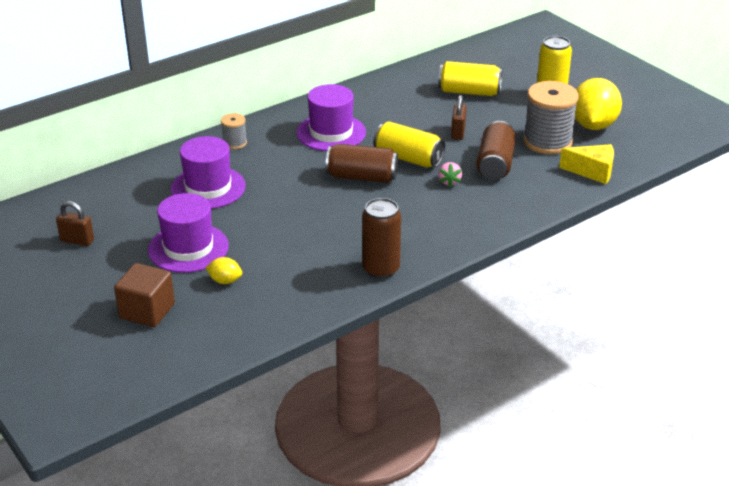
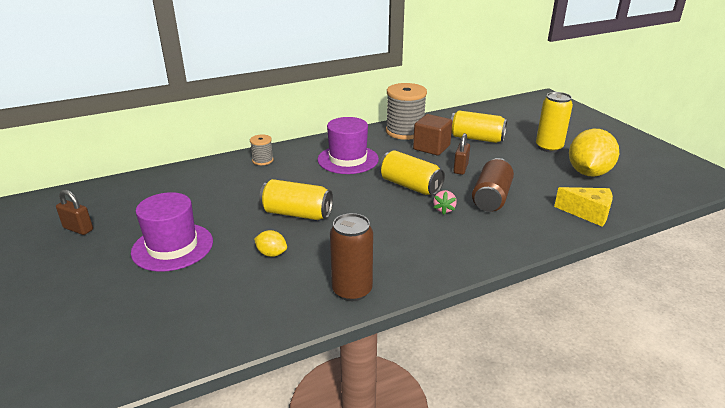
camera: 10 degrees right, 5 degrees down
brown cube [114,263,175,327] -> brown cube moved to [413,114,452,156]
purple hat [171,136,246,209] -> none
yellow lemon [205,257,242,284] -> yellow lemon moved to [254,230,287,257]
brown can [326,144,398,183] -> none
grey spool [523,81,579,154] -> grey spool moved to [386,83,427,140]
none -> yellow can [259,179,333,220]

